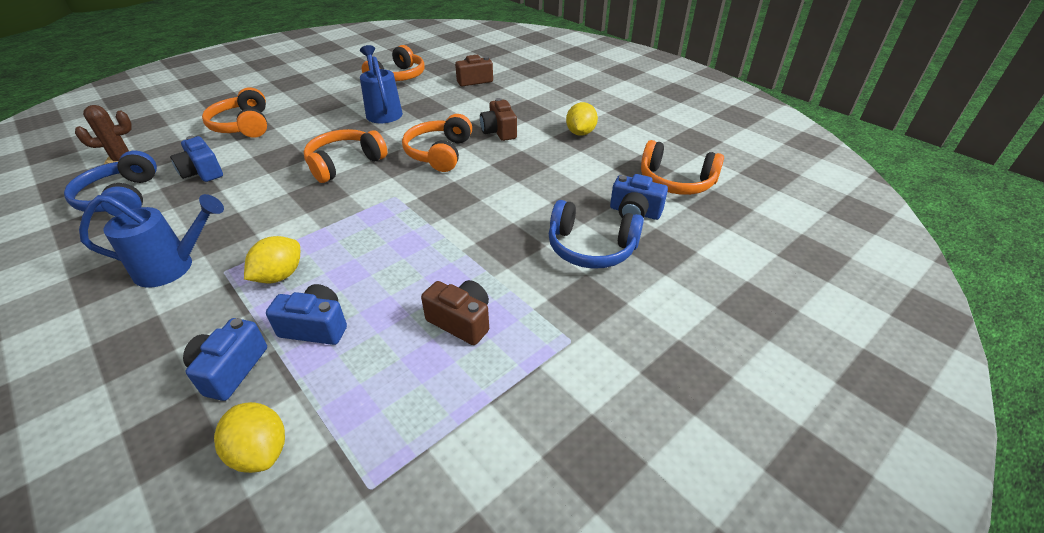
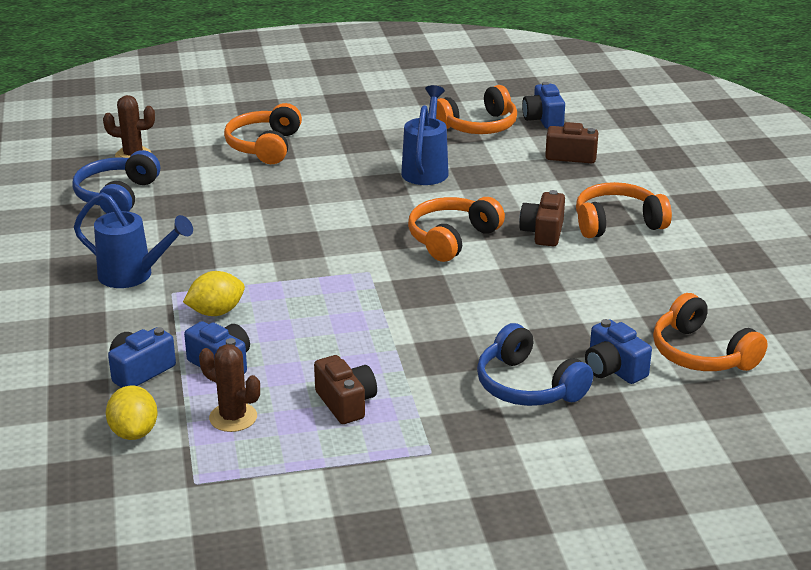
camera: 30 degrees right, 10 degrees down
blue camera [170,136,223,182] -> blue camera moved to [522,82,565,129]
orange headphones [304,129,388,183] -> orange headphones moved to [576,182,672,238]
yellow lemon [566,102,598,136] -> none
none -> brown cactus [199,344,260,432]

